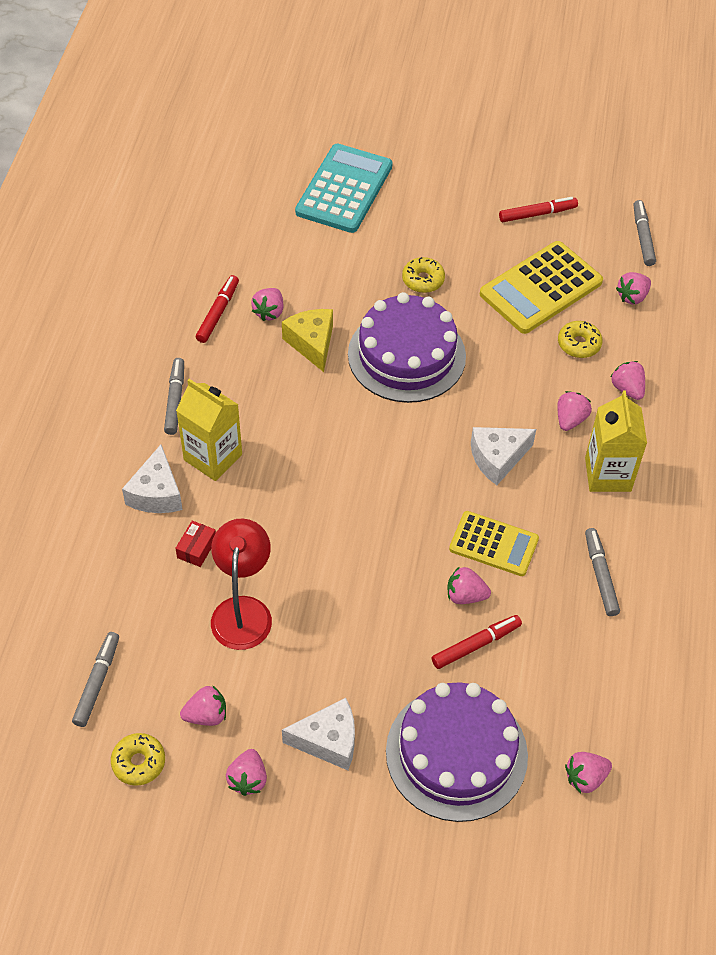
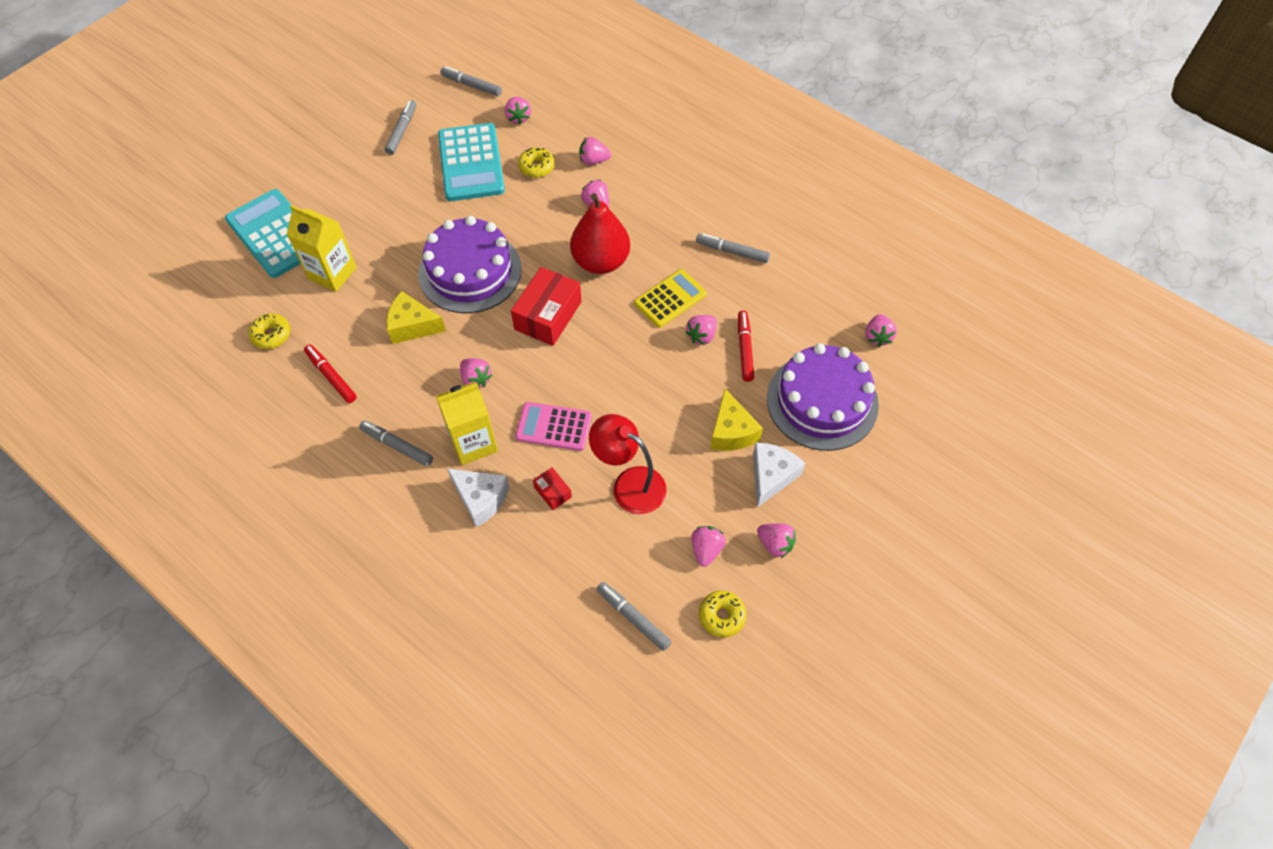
camera: 60 degrees left, 5 degrees up
pink strawberry [251,288,283,321] -> pink strawberry moved to [460,358,492,388]
yellow donut [402,257,445,293] -> yellow donut moved to [248,313,290,349]
white cheese [471,427,536,485] -> red pear [570,193,630,274]
yellow calculator [480,241,603,334] -> turquoise calculator [438,123,505,201]
red marker [499,197,578,222] -> grey marker [385,100,416,155]
yellow carton [585,391,647,492] -> yellow carton moved to [287,205,356,292]
none -> red box [511,267,582,346]
none -> pink calculator [515,402,592,451]
none -> yellow cheese [710,389,763,451]

